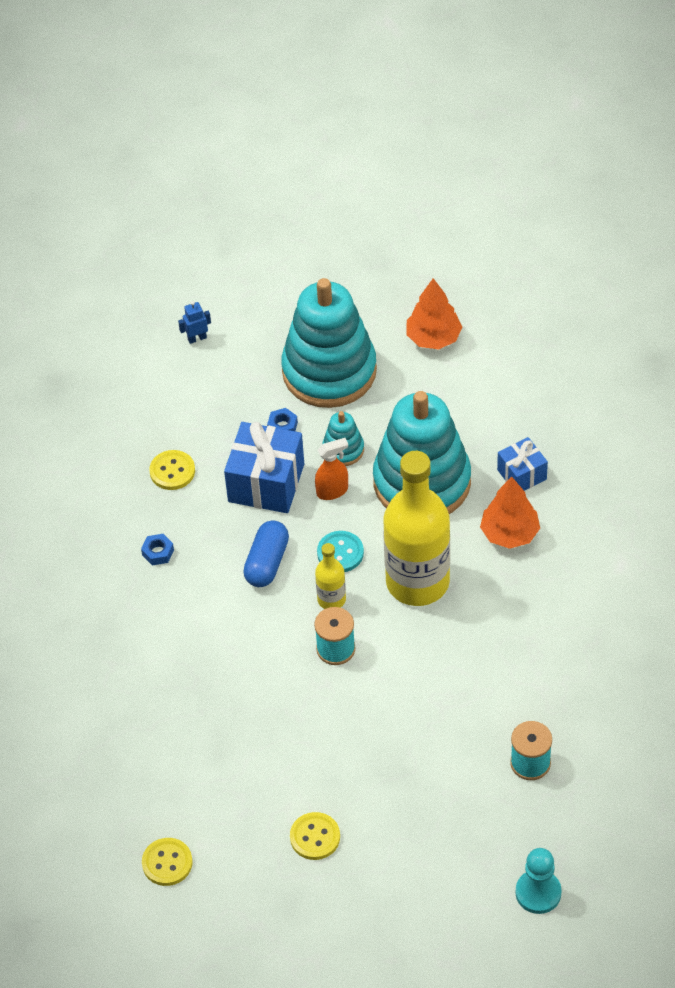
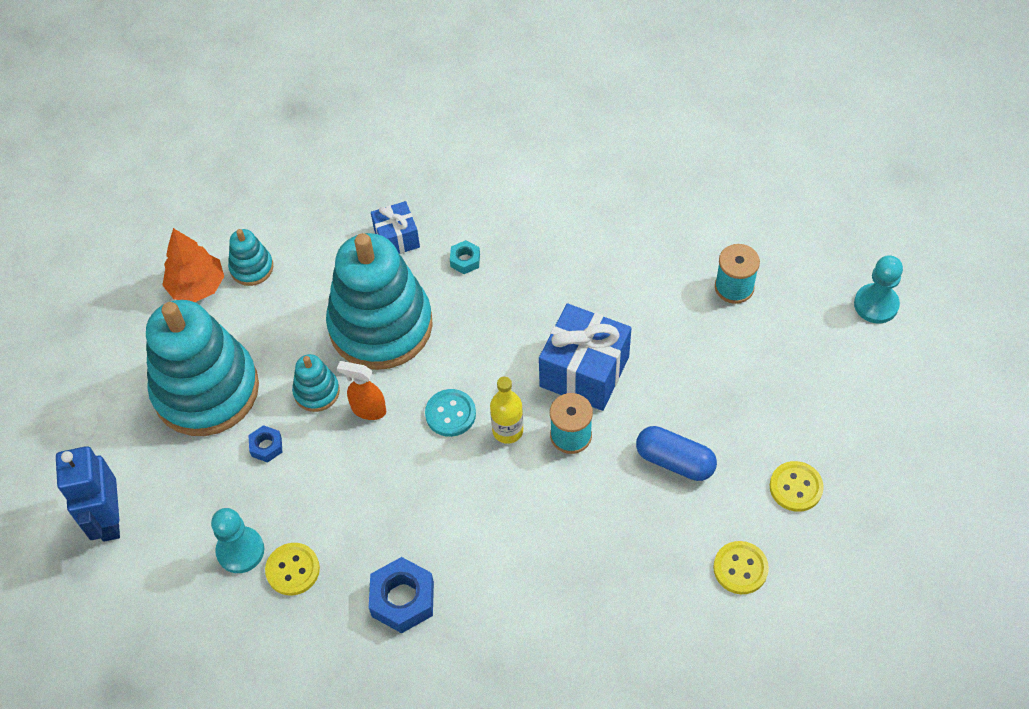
camera: 80 degrees left, 5 degrees up
blue nut [141,534,174,566] -> blue nut [369,557,434,633], size x1.86
yellow button [142,838,193,886] -> yellow button moved to [713,541,769,594]
blue robot [178,301,211,344] -> blue robot [56,446,120,542], size x2.12
blue gift [224,422,304,513] -> blue gift moved to [539,304,631,411]
blue capsule [243,520,289,587] -> blue capsule moved to [636,426,717,481]
orange spray bottle [315,438,348,500] -> orange spray bottle turned 60 degrees counterclockwise [337,361,386,420]
yellow bottle [383,451,450,606] -> none
orange tree [480,476,540,549] -> turquoise nut [450,240,480,274]
none -> turquoise pawn [211,508,264,573]
none -> turquoise stacking toy [228,229,273,286]

